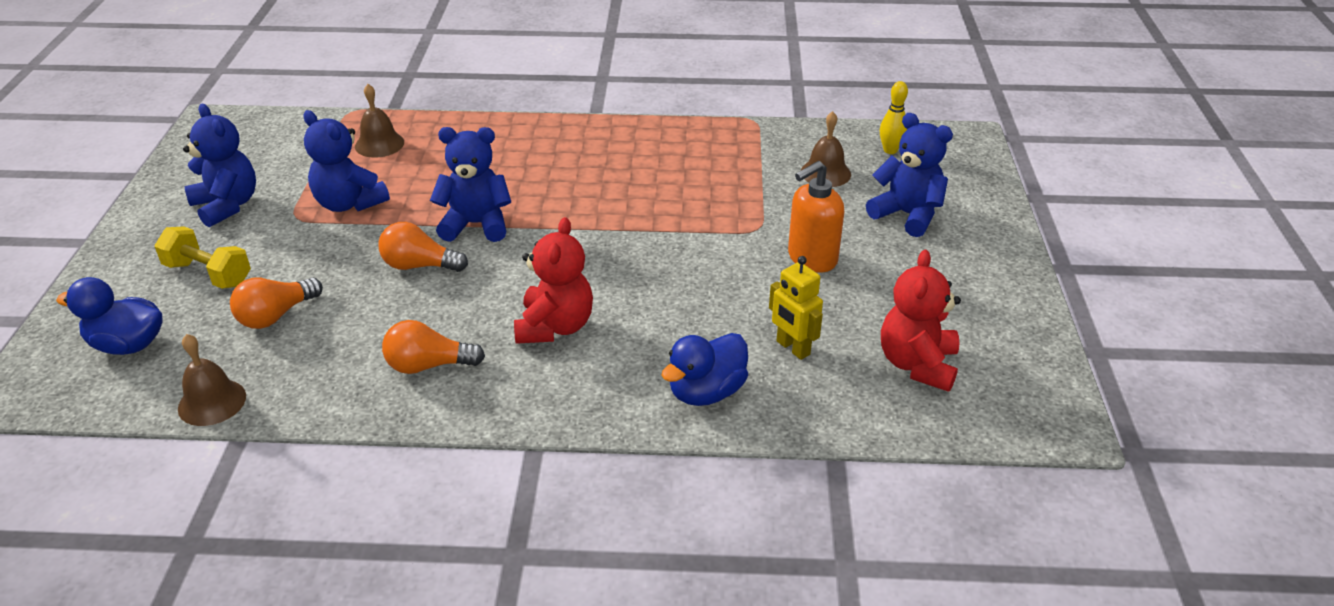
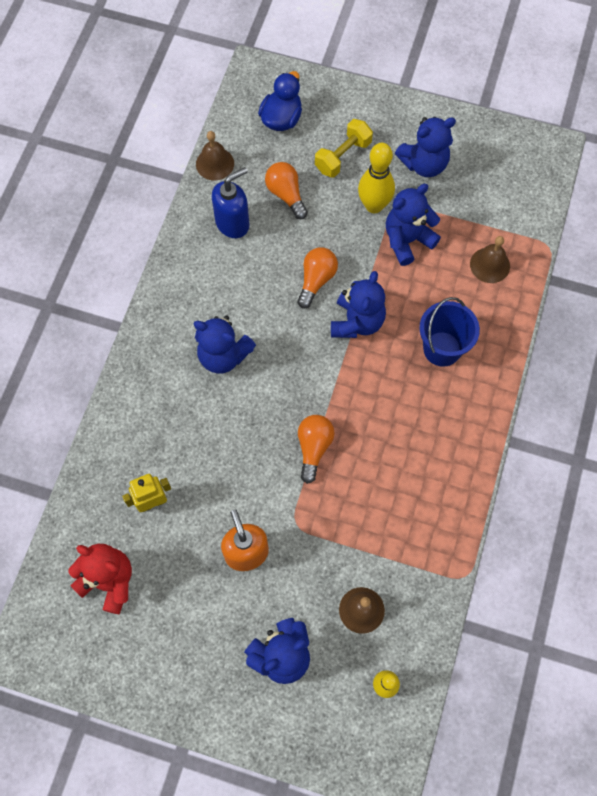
camera: 105 degrees right, 30 degrees up
orange light bulb [382,320,485,374] -> orange light bulb moved to [298,415,335,484]
red teddy bear [514,217,593,344] -> blue teddy bear [194,315,256,373]
blue duck [661,333,748,406] -> none
none -> blue soap dispenser [212,167,249,238]
none -> yellow bowling pin [358,143,395,213]
none -> blue bucket [419,297,480,367]

